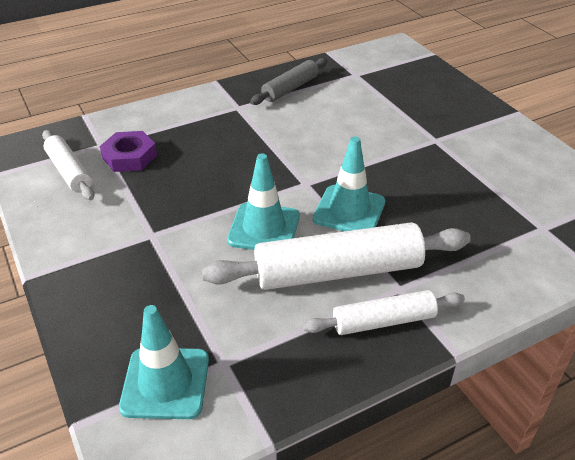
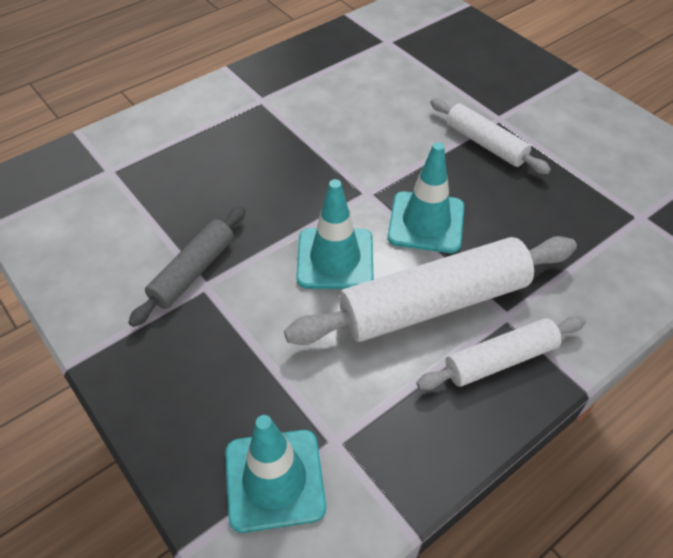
camera: 10 degrees left, 10 degrees up
white rolling pin [42,130,95,200] -> white rolling pin moved to [430,98,551,174]
purple nut [100,131,157,172] -> none
grey rolling pin [250,58,327,105] -> grey rolling pin moved to [128,206,246,327]

